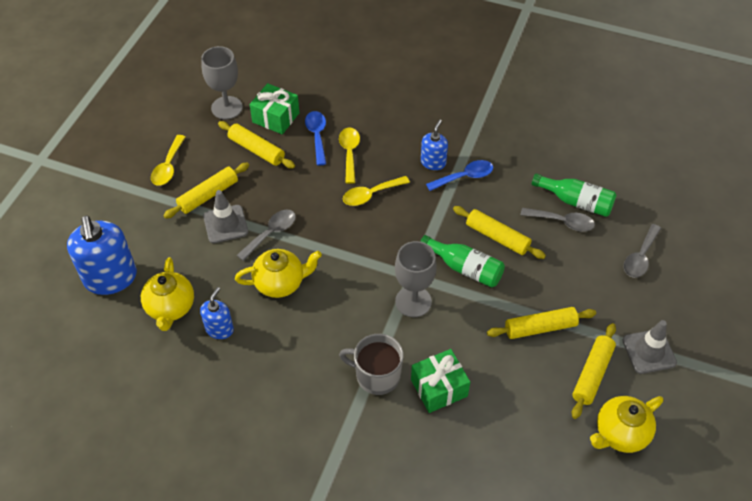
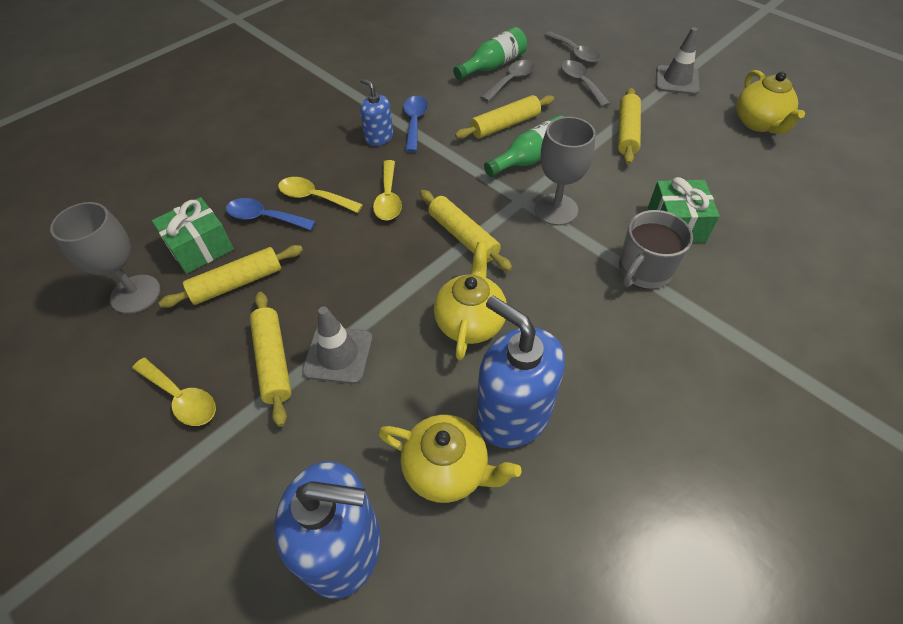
camera: 65 degrees left, 0 degrees up
blue soap dispenser [200,287,234,339] -> blue soap dispenser [477,296,565,448], size x1.87
grey spoon [237,210,296,261] -> grey spoon moved to [561,60,611,107]
yellow rolling pin [572,323,616,419] -> yellow rolling pin moved to [420,190,512,271]

